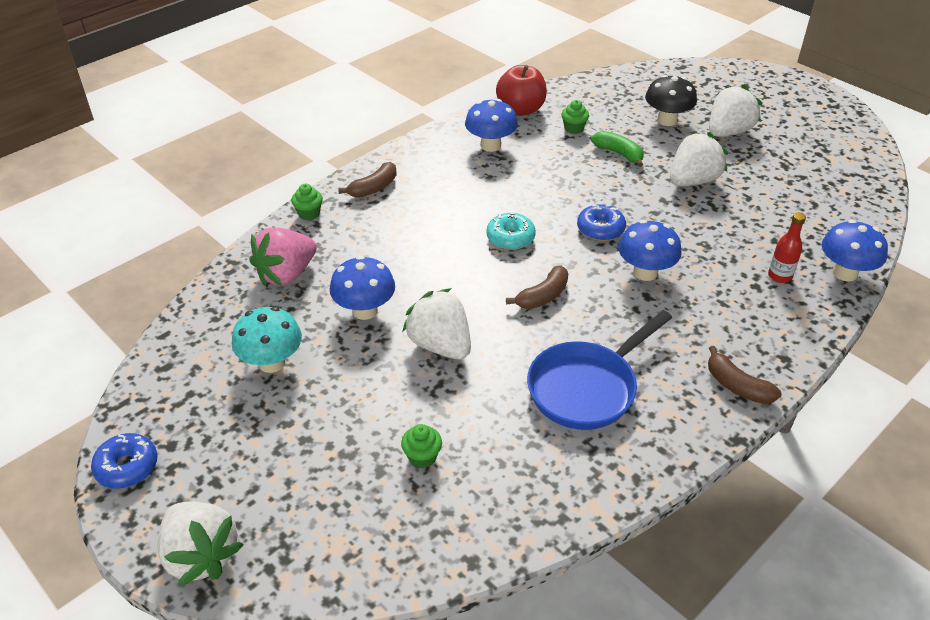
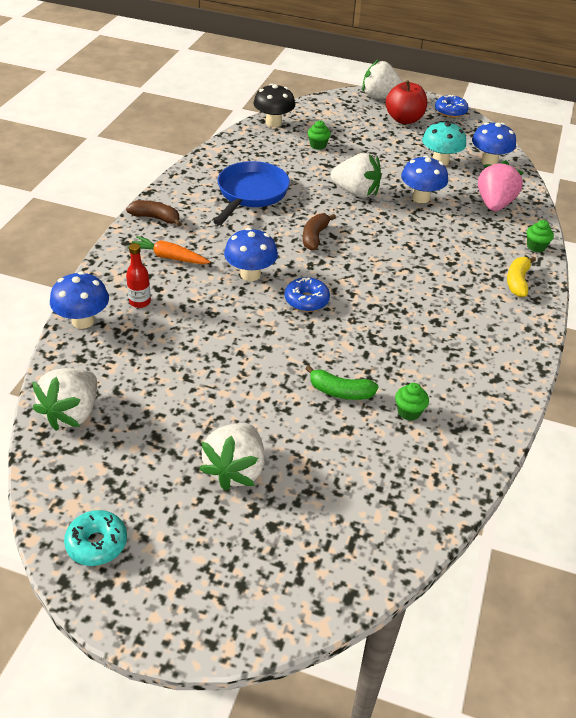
camera: 150 degrees right, 0 degrees up
brown banana [338,162,397,198] -> yellow banana [507,256,536,297]
blue mushroom [465,99,518,152] -> blue mushroom moved to [472,122,516,165]
turquoise donut [486,213,536,250] -> turquoise donut moved to [64,510,127,566]
red apple [496,65,547,116] -> red apple moved to [386,80,427,124]
black mushroom [645,75,697,126] -> black mushroom moved to [253,84,295,127]
white strawberry [670,132,728,186] -> white strawberry moved to [32,368,97,431]
none -> orange carrot [128,236,210,264]

